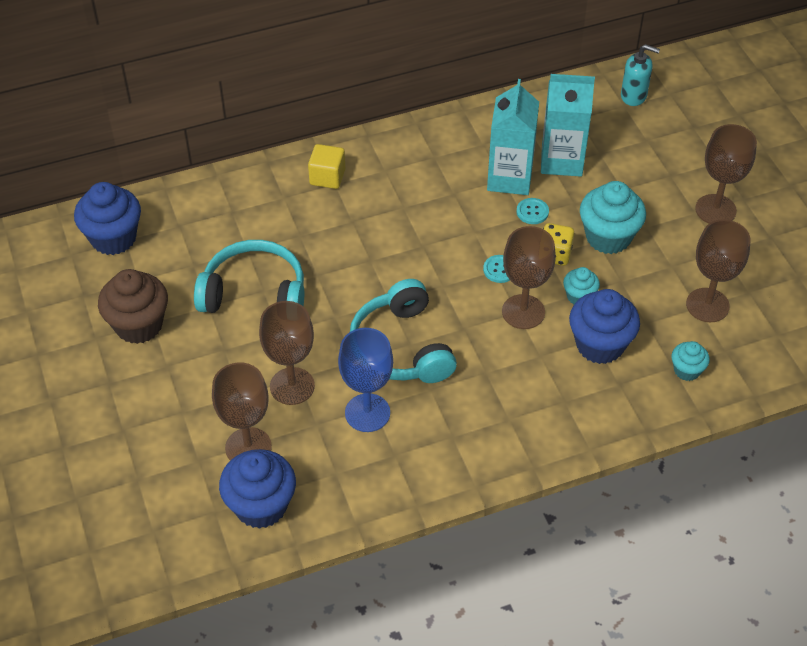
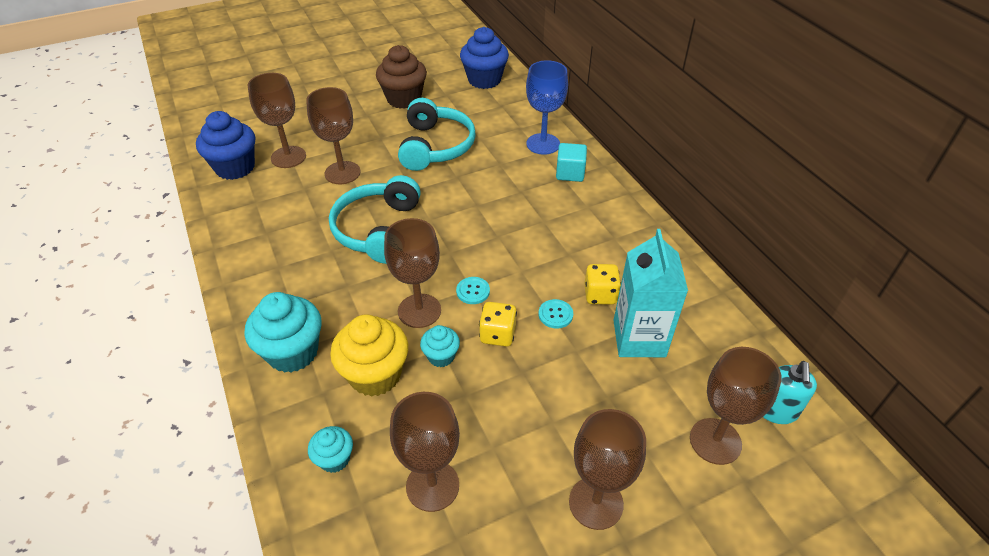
camera: 85 degrees right, 5 degrees down
yellow cube [308,144,345,189] -> turquoise cube [556,143,587,182]
blue goblet [338,328,393,432] -> blue goblet moved to [526,60,568,155]
turquoise headphones [350,279,457,383] -> turquoise headphones turned 60 degrees counterclockwise [329,175,421,264]
turquoise carton [487,79,539,195] -> yellow dice [584,264,621,304]
blue cupcake [569,289,640,364] -> yellow cupcake [330,314,408,397]
turquoise cupcake [580,181,646,254] -> turquoise cupcake moved to [245,292,321,373]
none -> brown goblet [690,347,782,465]

